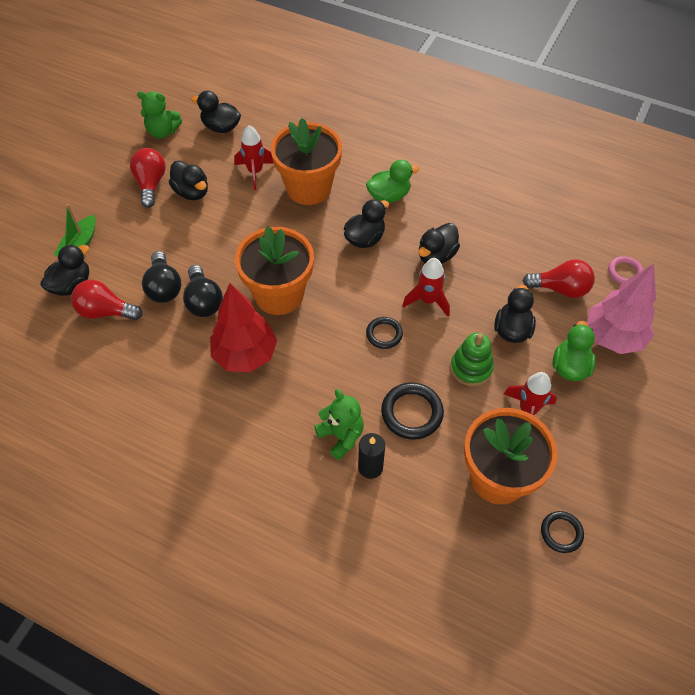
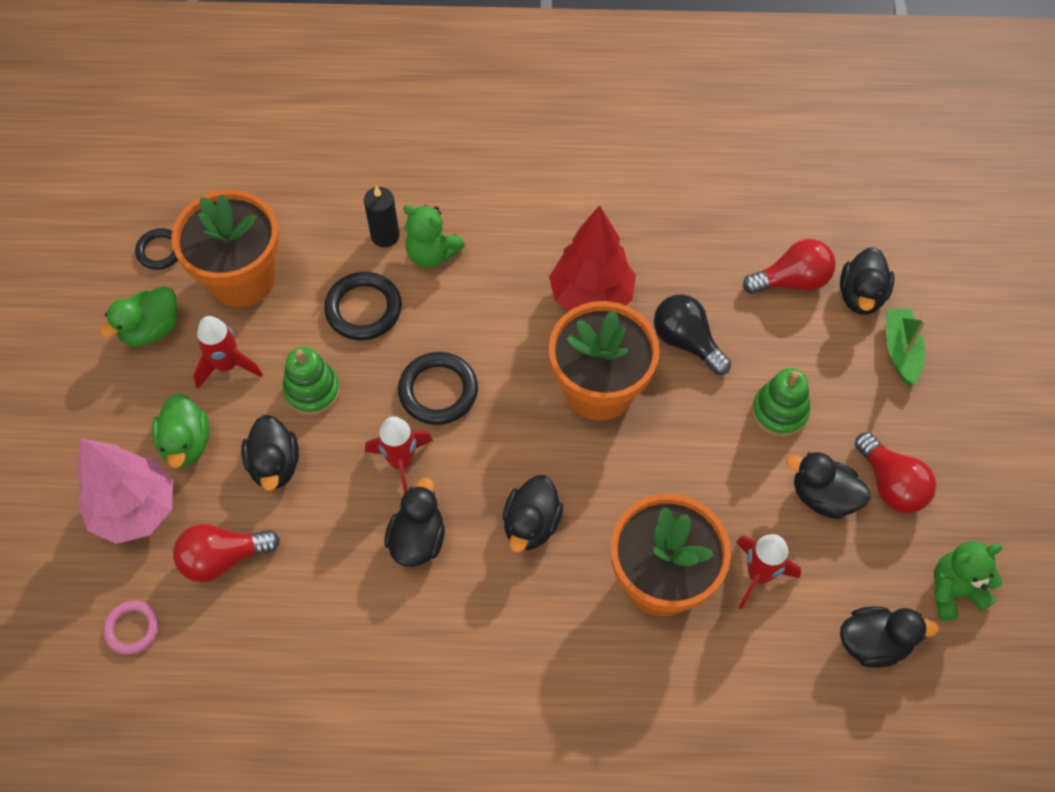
camera: 155 degrees right, 5 degrees up
black light bulb [142,251,181,303] -> none
green duck [366,160,419,203] -> green duck moved to [100,286,177,347]
black ring [366,317,403,349] -> black ring [398,352,478,425], size x1.59
none -> green stacking toy [752,368,810,437]

